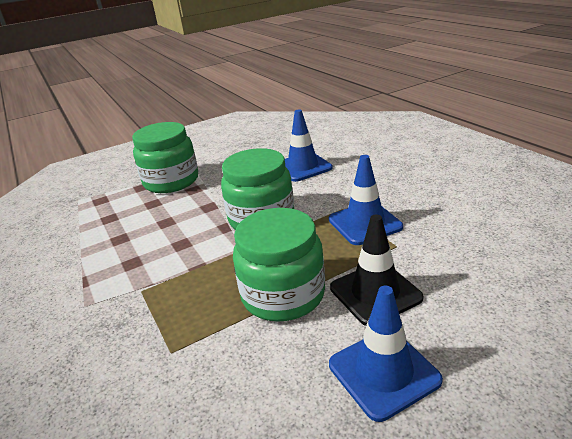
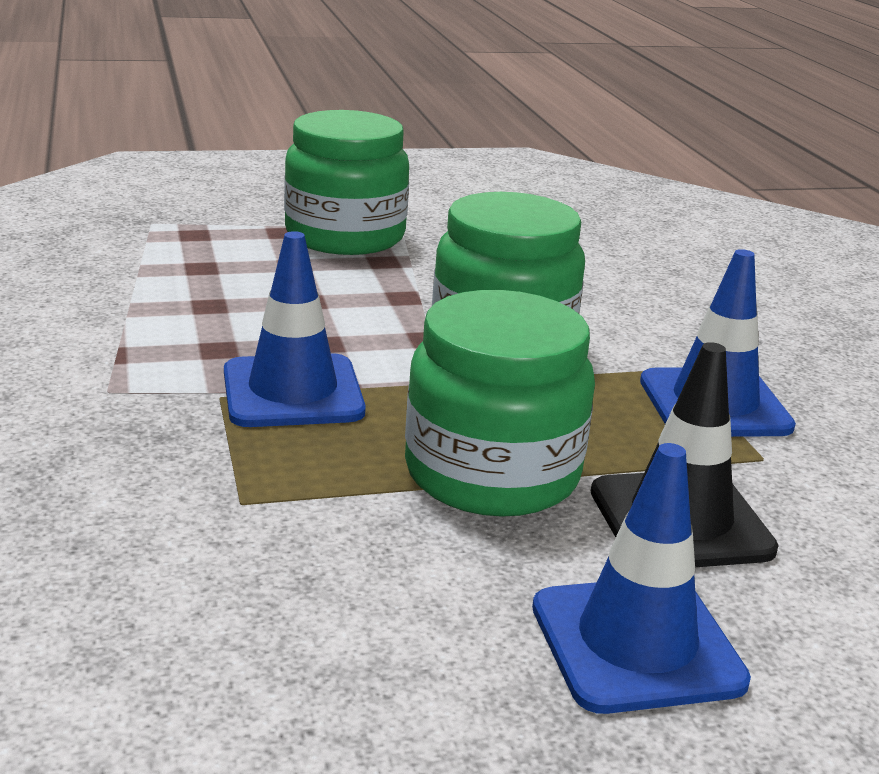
camera: 10 degrees right, 5 degrees down
blue traffic cone [285,109,333,182] -> blue traffic cone moved to [224,231,366,427]

